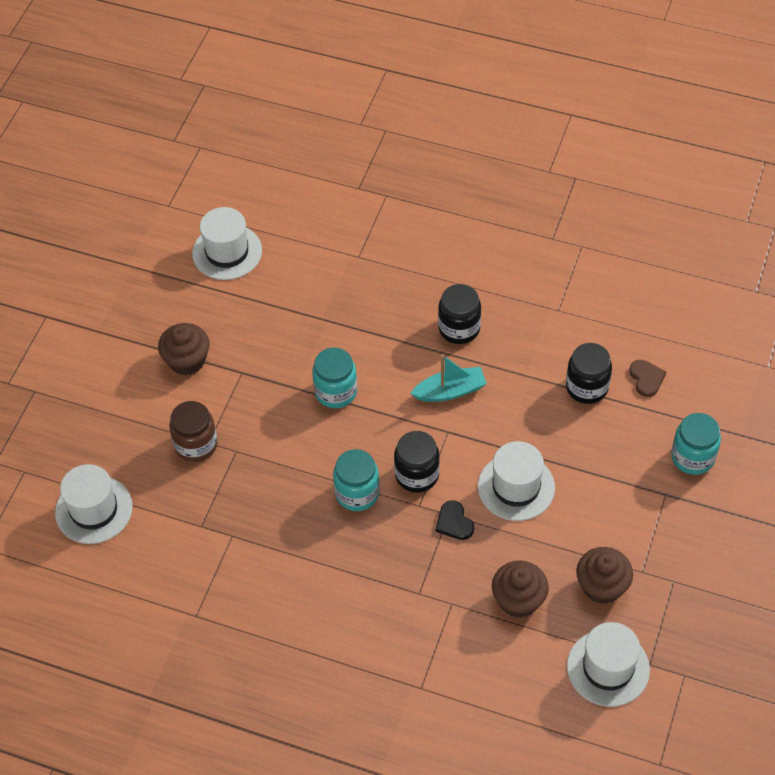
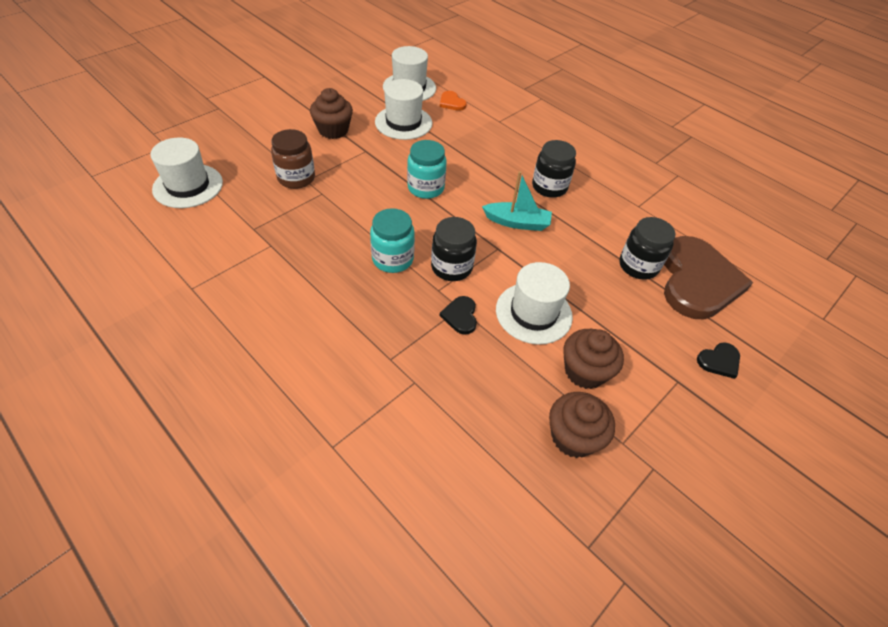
camera: 20 degrees right, 5 degrees down
brown cupcake [492,560,549,618] -> brown cupcake moved to [563,329,624,389]
white hat [567,622,650,707] -> white hat moved to [375,79,432,140]
brown heart [629,360,666,397] -> brown heart [664,236,753,319], size x2.48
turquoise jar [671,413,721,475] -> black heart [697,342,740,379]
none -> orange heart [440,91,467,111]

